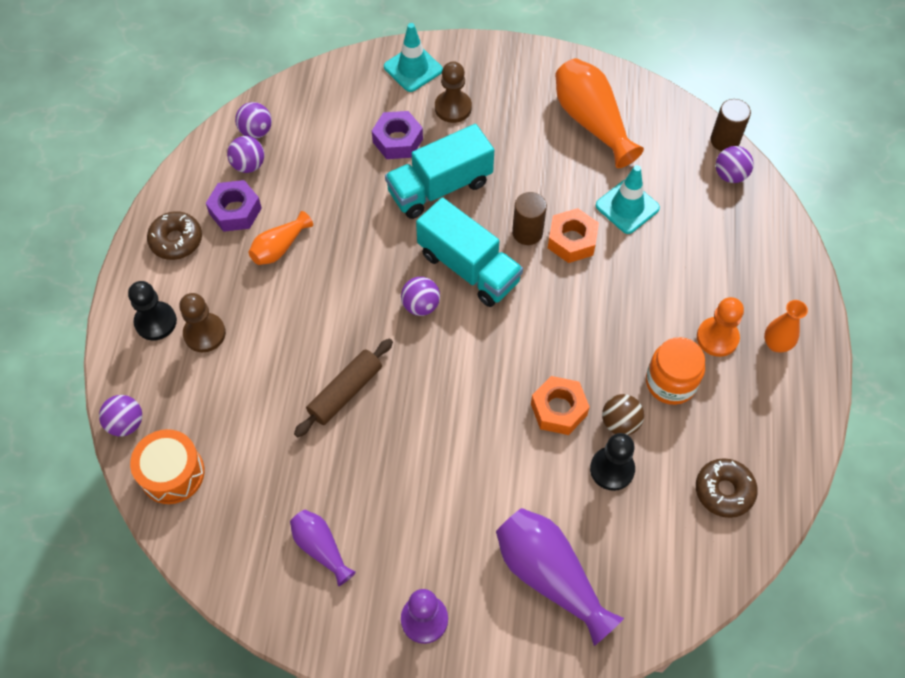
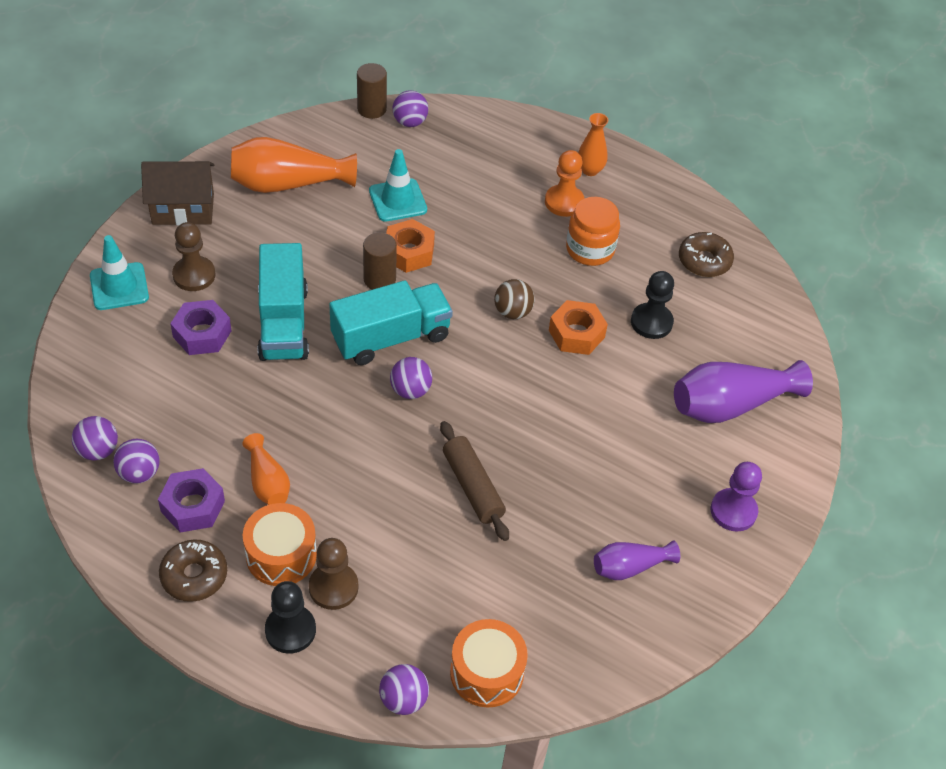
camera: 70 degrees left, 10 degrees down
brown ball [602,394,644,435] -> brown ball moved to [494,279,535,319]
none -> brown house [141,161,214,226]
none -> orange drum [243,503,317,586]

